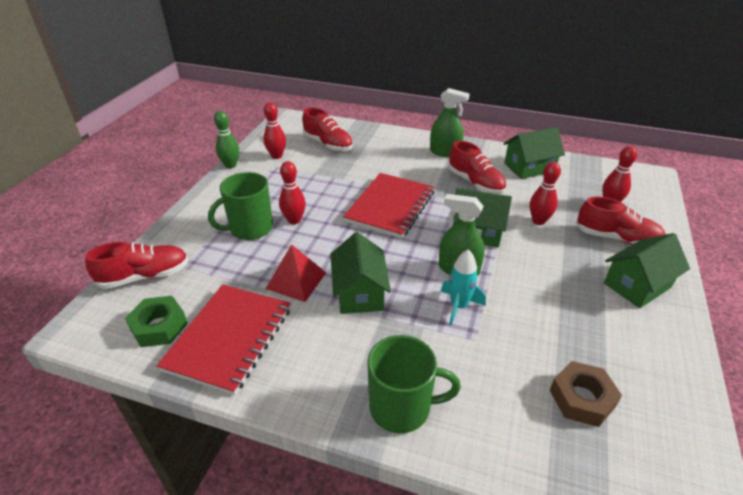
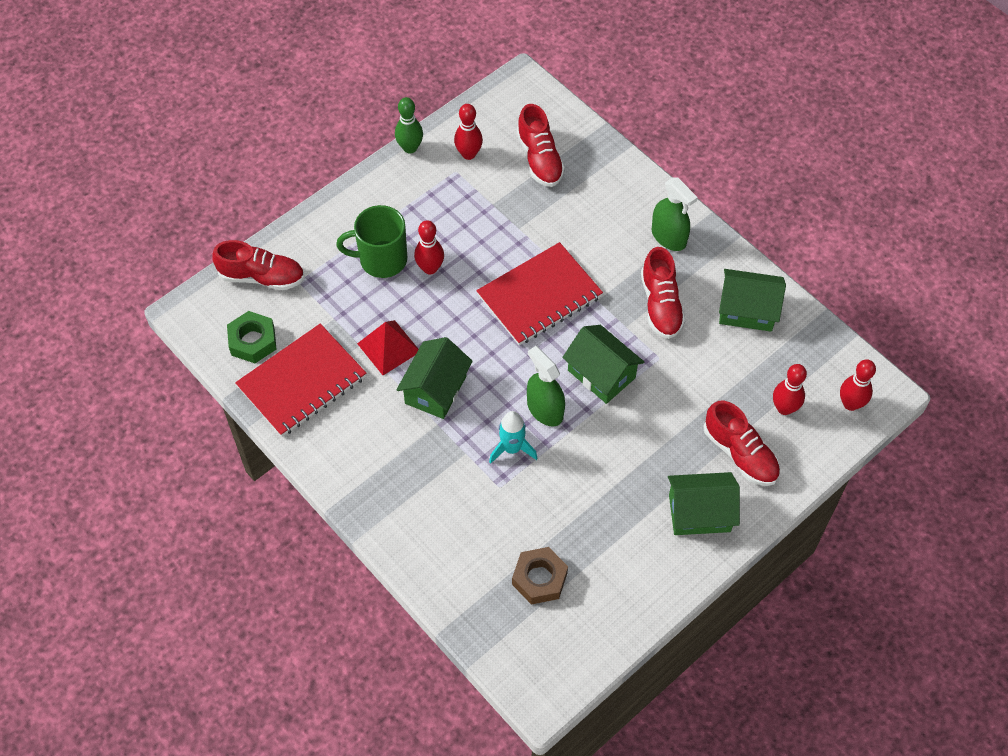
camera: 30 degrees right, 20 degrees up
green mug [367,335,461,433] -> none
red bowling pin [530,162,561,225] -> red bowling pin moved to [840,359,876,411]

